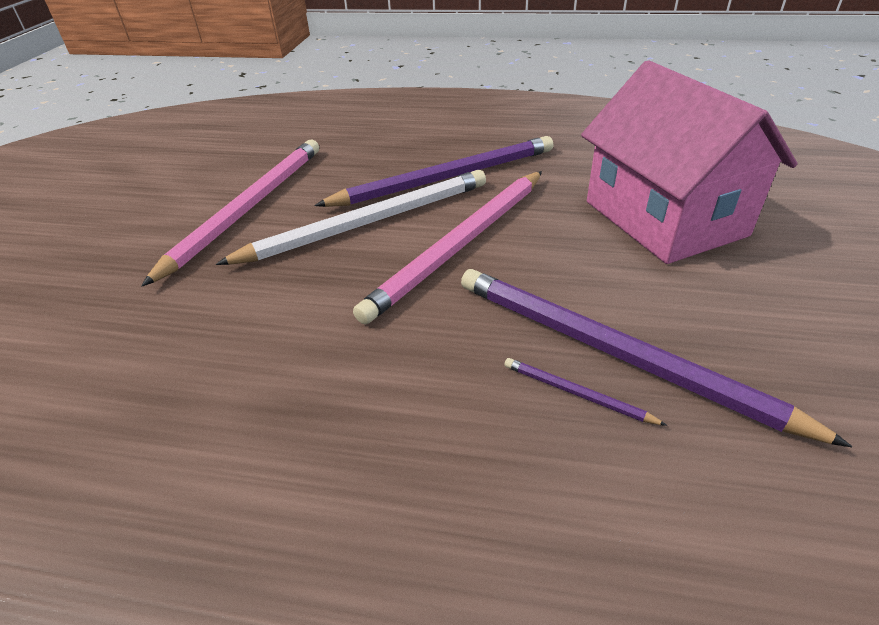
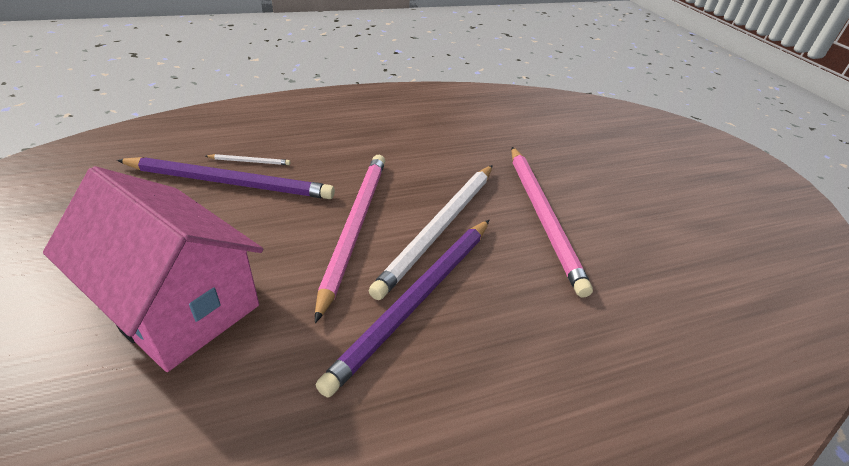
camera: 145 degrees right, 0 degrees up
purple pencil [504,358,667,426] -> white pencil [206,154,291,165]

